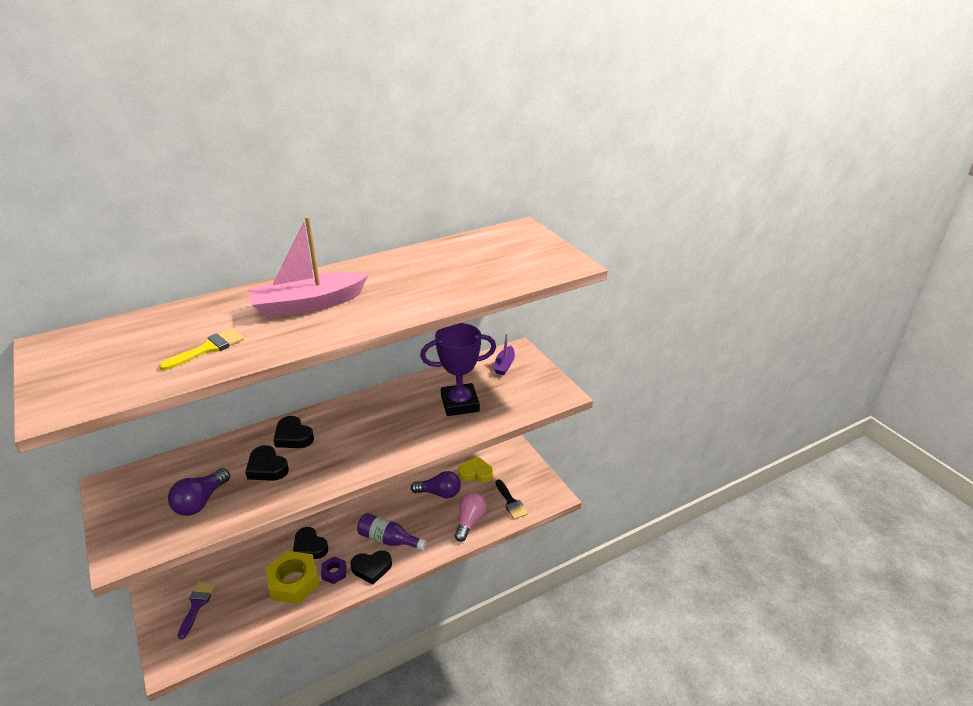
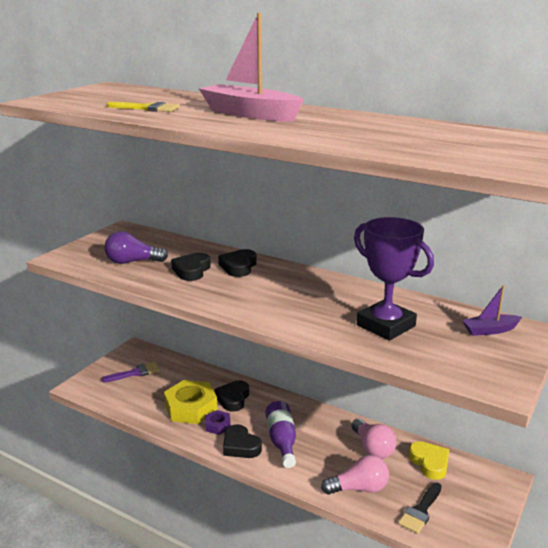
camera: 60 degrees right, 10 degrees down
purple light bulb [411,471,461,499] -> pink light bulb [352,419,397,459]

